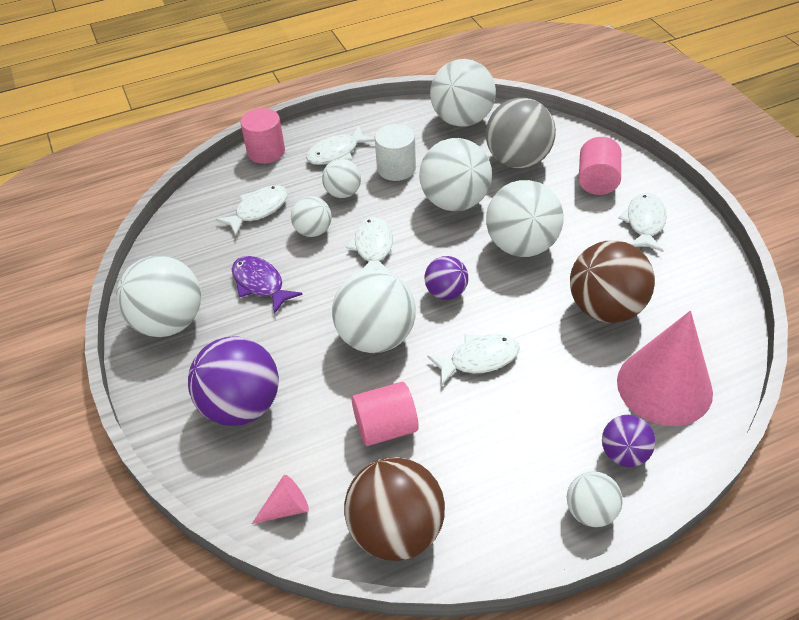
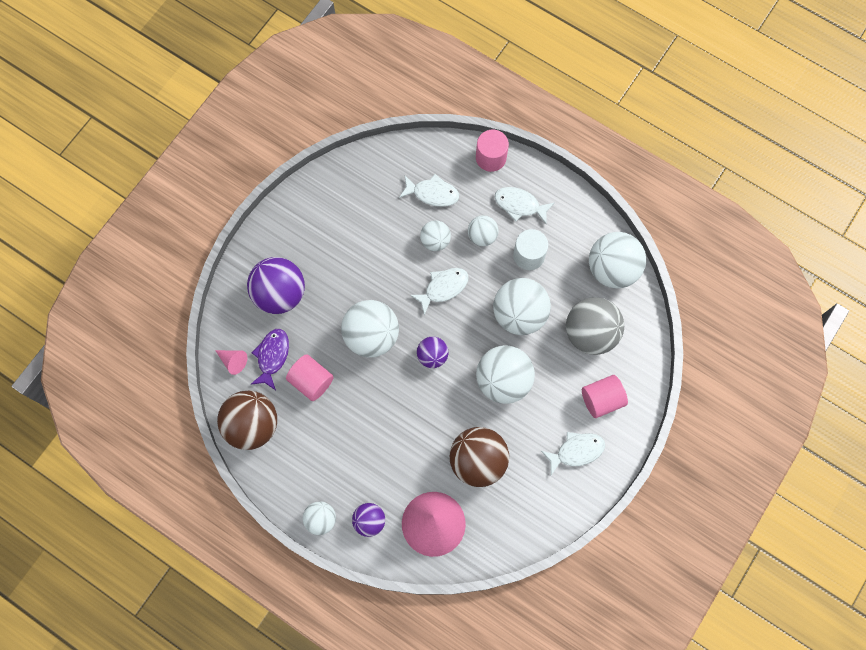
camera: 55 degrees right, 25 degrees up
white ball [116,256,201,337] -> none
purple fish [232,256,303,314] -> purple fish moved to [251,329,289,390]
white fish [427,334,520,386] -> none

